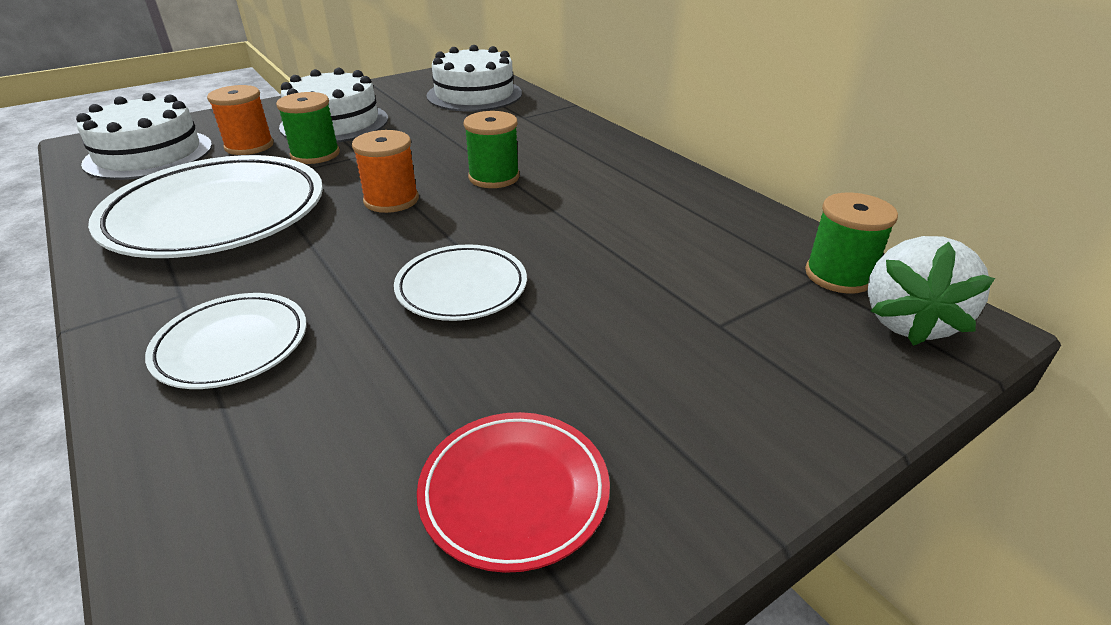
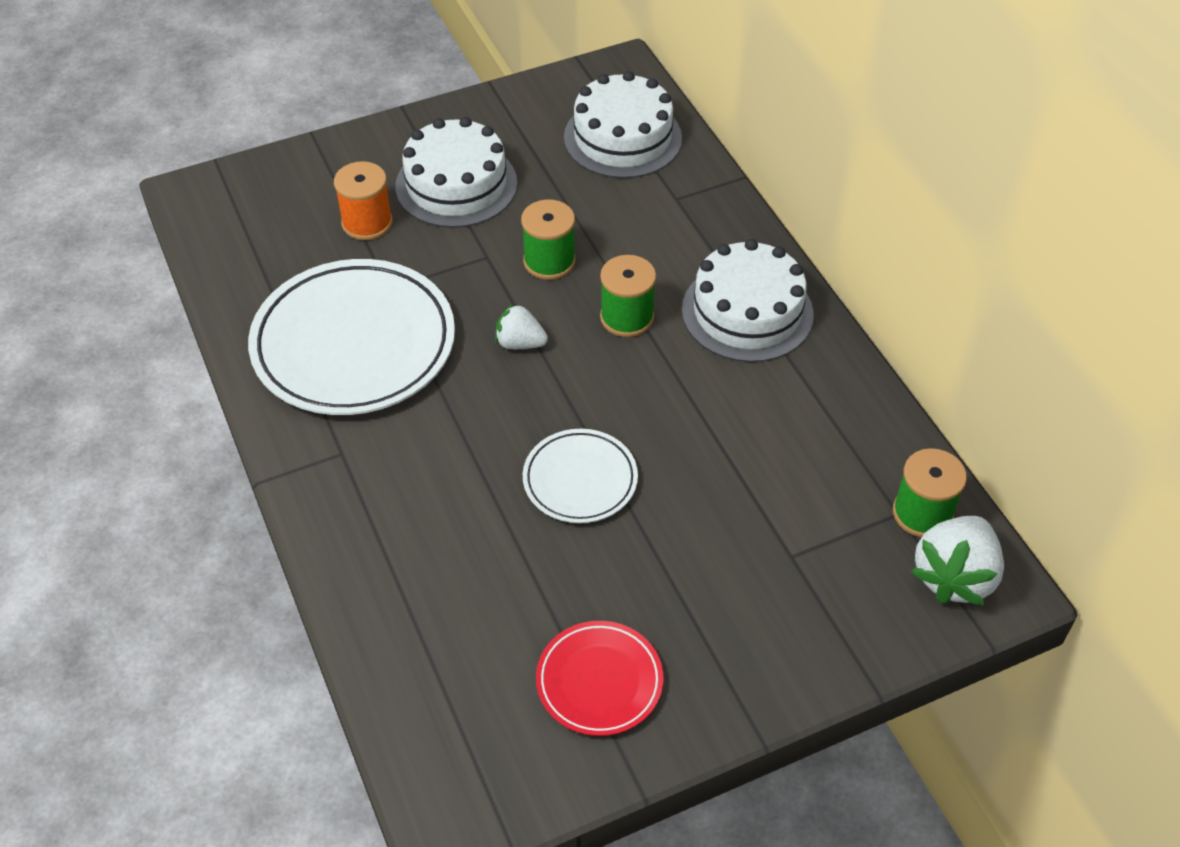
camera: 10 degrees right, 15 degrees up
white cake [76,93,212,180] -> white cake moved to [682,239,814,362]
white plate [145,293,306,389] -> none
green spool [276,92,340,164] -> green spool moved to [521,200,575,280]
orange spool [352,130,419,213] -> white strawberry [495,303,548,349]

